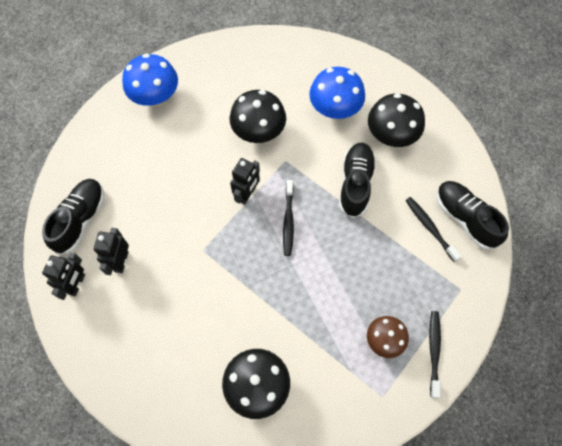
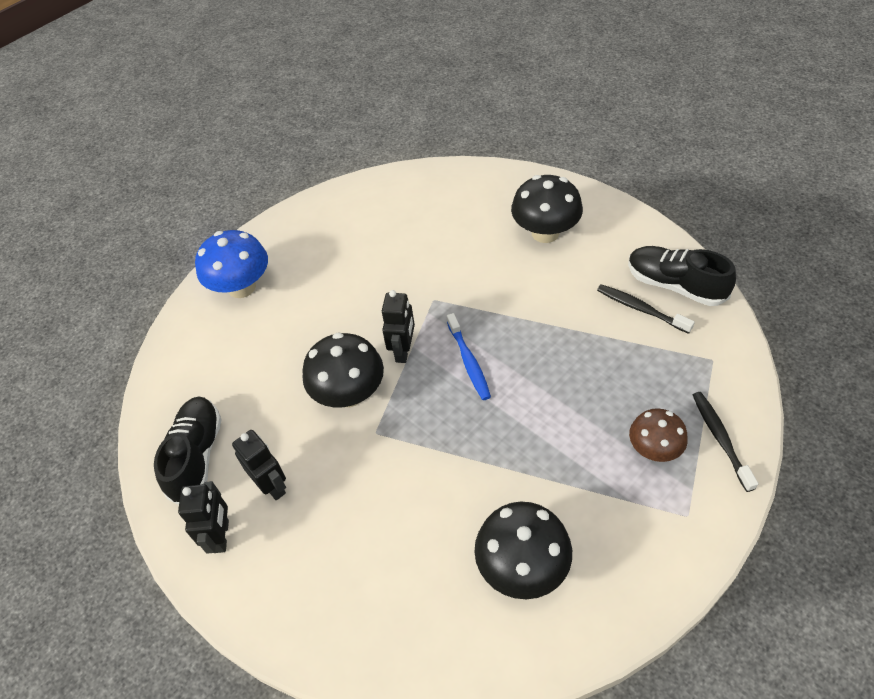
camera: 15 degrees left, 15 degrees down
black robot [94,228,129,275] -> black robot turned 150 degrees clockwise [232,430,286,500]
black mushroom [230,90,286,143] -> black mushroom moved to [302,332,384,408]
black toothbrush [283,180,294,256] -> blue toothbrush [447,313,491,400]
blue mushroom [309,67,365,119] -> none
black shoe [339,142,376,218] -> none

